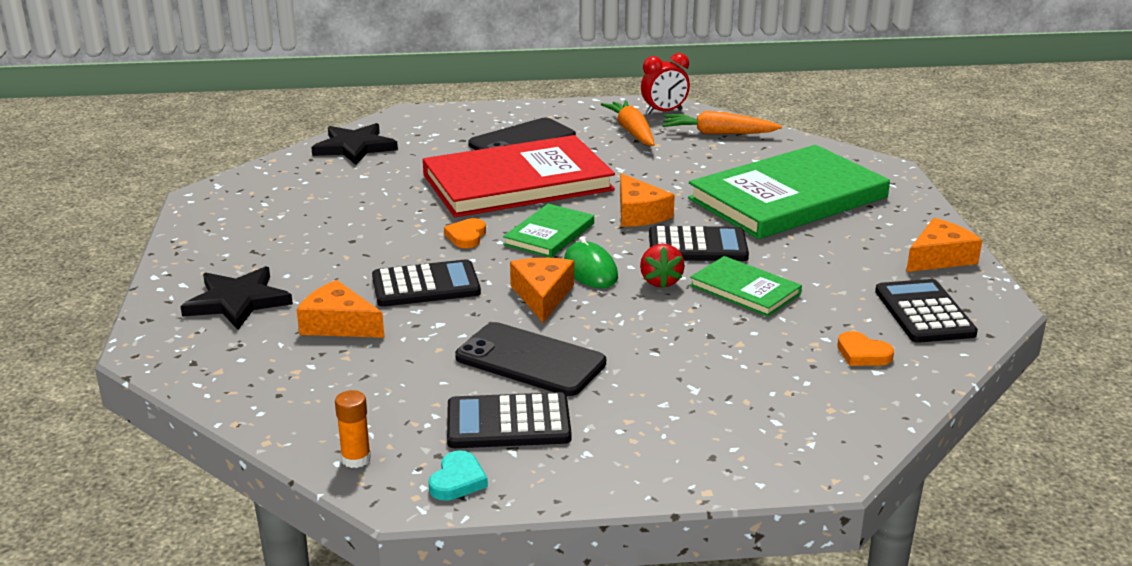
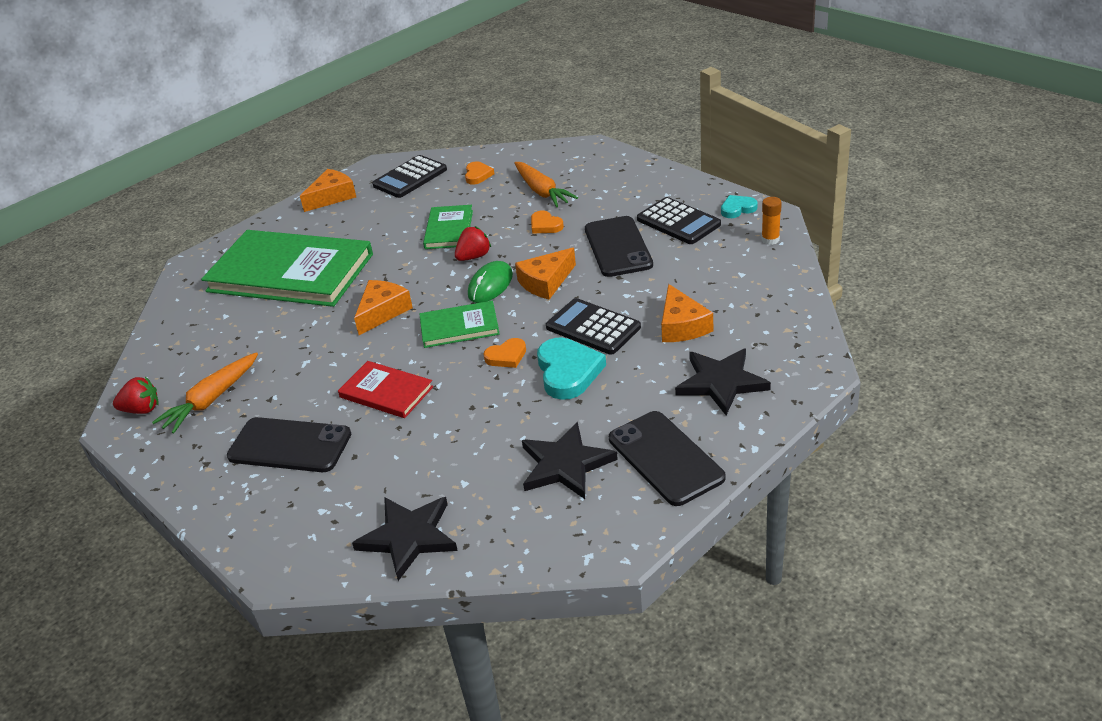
camera: 125 degrees left, 10 degrees up
red book [423,135,615,217] -> red book [338,361,433,418], size x0.48
red clock [641,53,690,114] -> red strawberry [113,376,159,414]
black calculator [649,226,749,261] -> none
orange carrot [662,111,782,134] -> orange carrot moved to [514,162,578,207]
orange cheese [906,218,982,272] -> orange cheese turned 120 degrees clockwise [300,169,356,212]
none -> black star [522,422,618,499]
none -> orange heart [531,210,564,233]
none -> turquoise heart [537,337,606,400]
none -> black phone [609,411,726,506]

